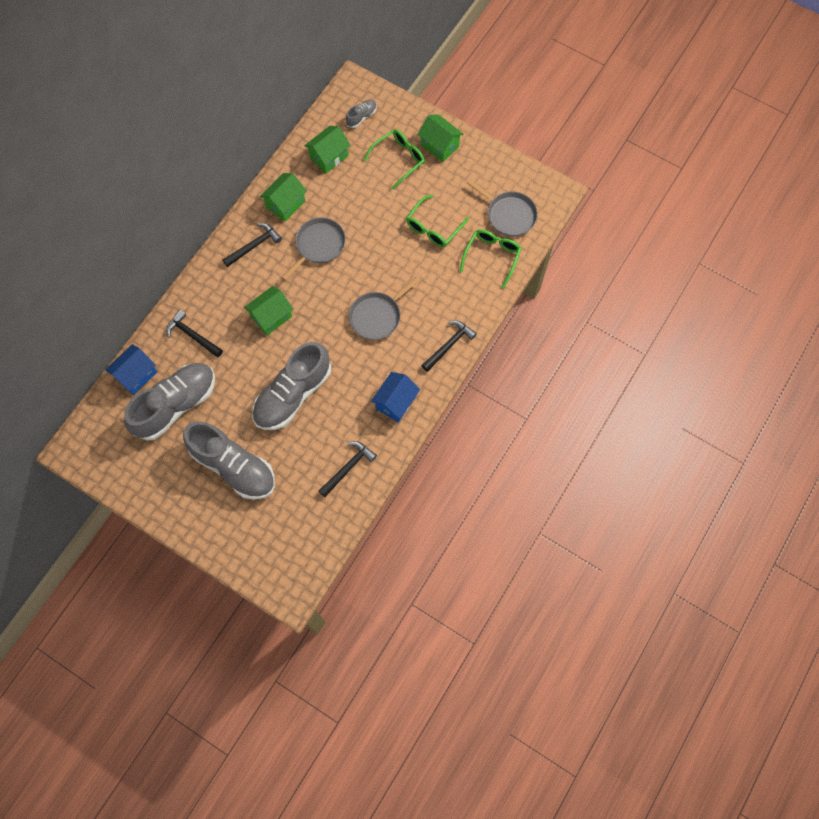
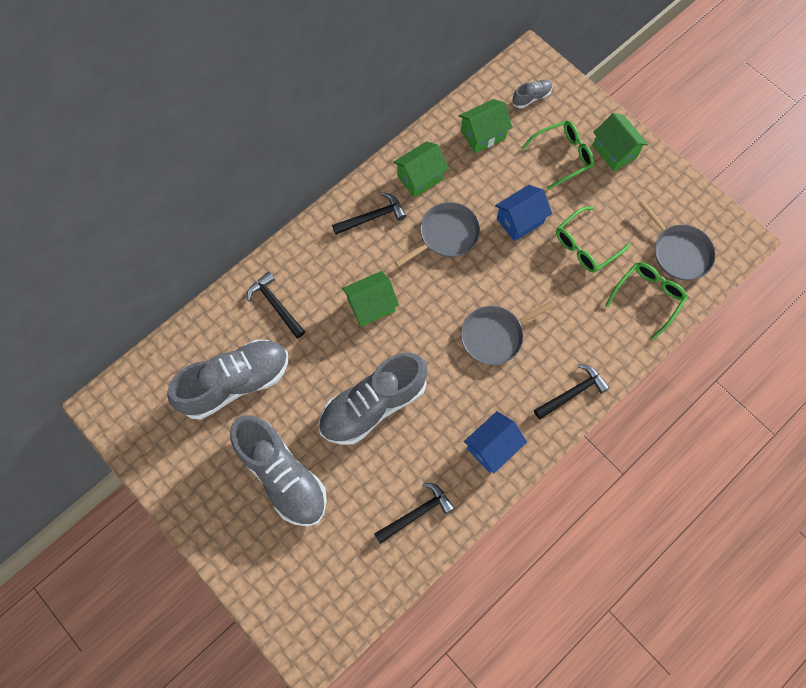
camera: 15 degrees right, 0 degrees up
blue house [105,344,157,395] -> blue house moved to [495,185,552,241]

